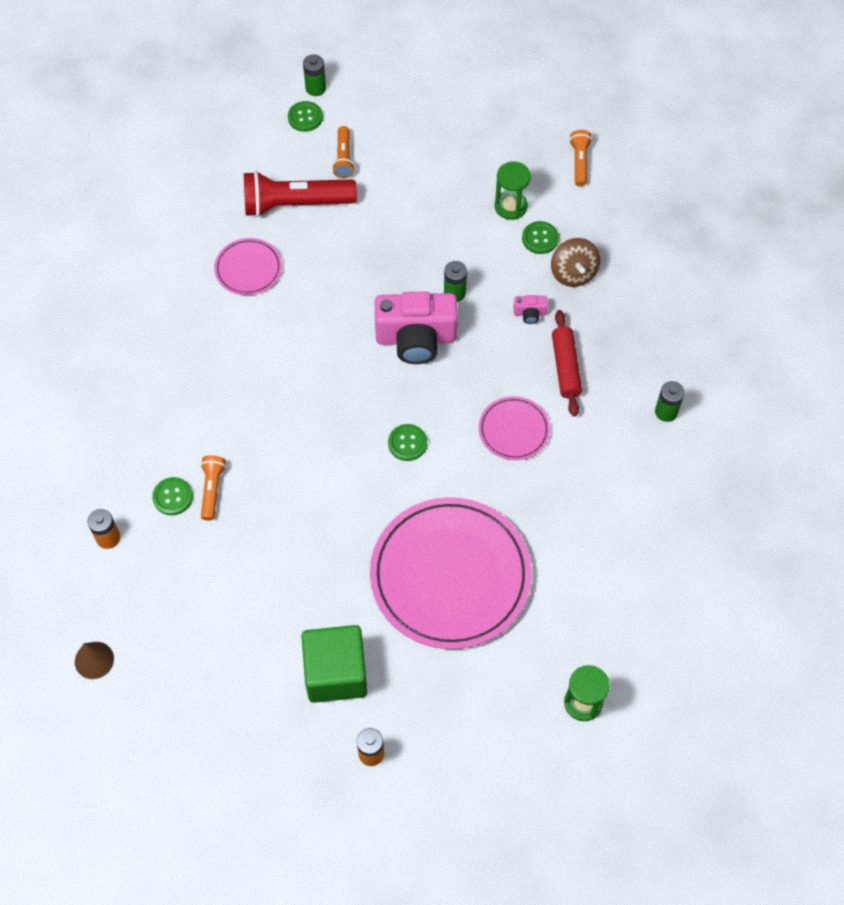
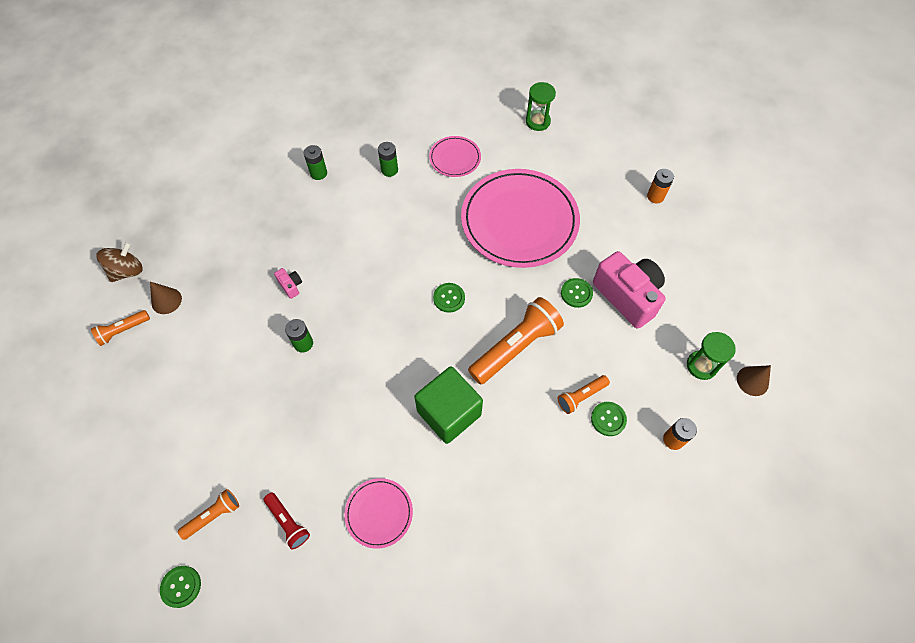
camera: 125 degrees left, 0 degrees up
red flashlight [244,171,357,217] -> red flashlight [264,492,310,549], size x0.52
green cube [301,625,367,703] -> green cube moved to [414,366,483,444]
green battery [303,54,326,96] -> green battery moved to [378,142,398,177]
pink camera [375,291,458,364] -> pink camera moved to [593,251,666,329]
pink plate [479,396,550,460] -> pink plate moved to [429,136,481,177]
green hourglass [495,161,531,220] -> green hourglass moved to [687,332,736,380]
green button [522,221,559,254] -> green button moved to [561,278,593,308]
brown spinning top [551,238,600,287] -> brown spinning top moved to [97,242,143,282]
red rolling pin [552,310,582,417] -> none
none -> brown cone [150,282,182,314]
none -> orange flashlight [468,297,564,385]

